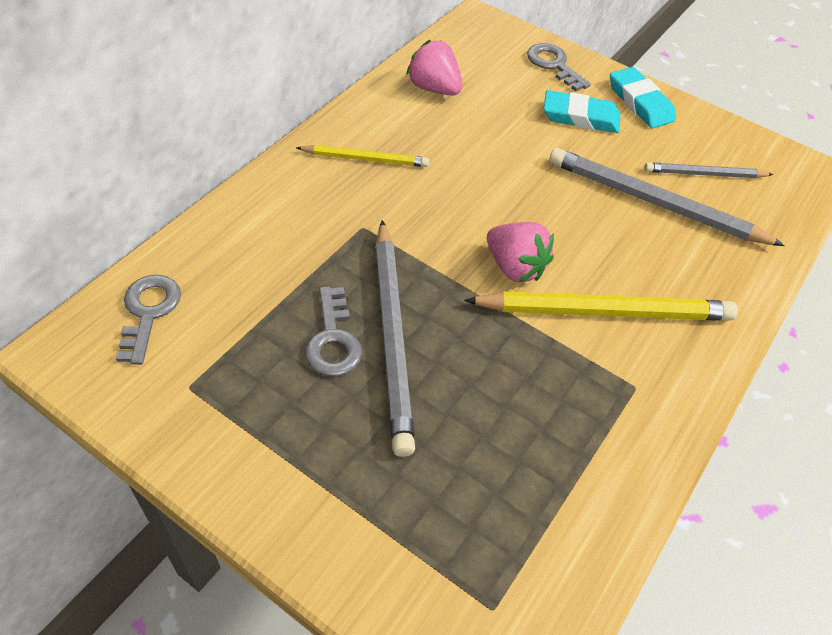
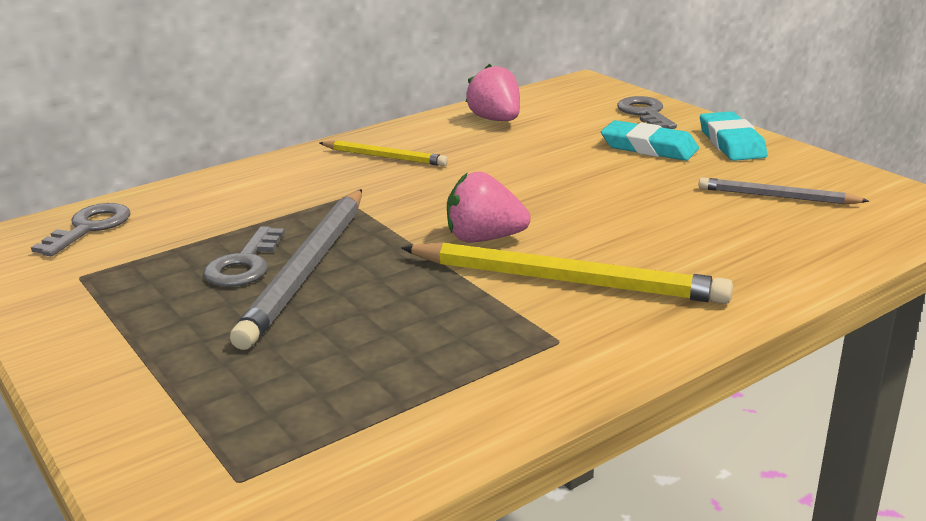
camera: 25 degrees right, 25 degrees down
pink strawberry [487,222,554,282] -> pink strawberry turned 120 degrees clockwise [447,172,531,242]
grey pencil [549,148,785,246] -> none

